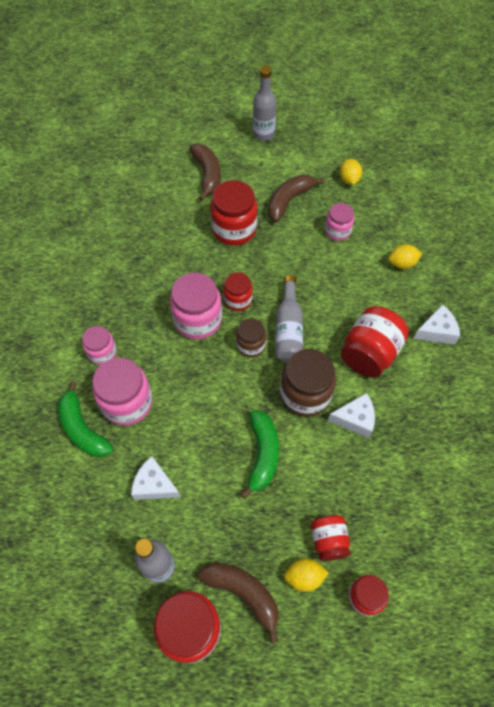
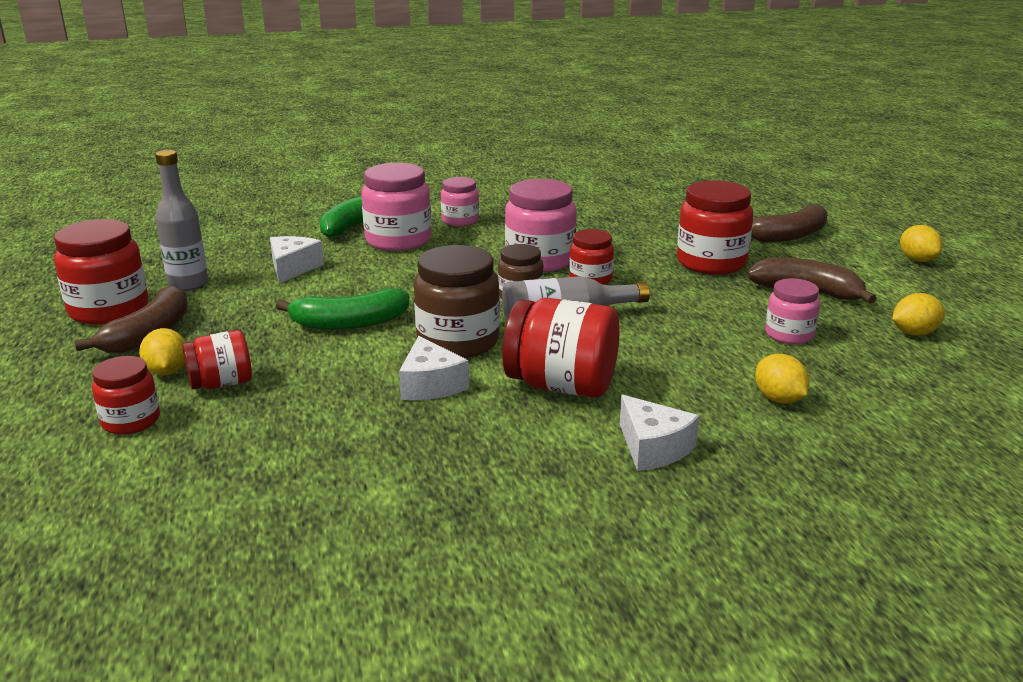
camera: 75 degrees right, 35 degrees down
grey bottle [253,66,276,141] -> yellow lemon [900,225,943,262]

